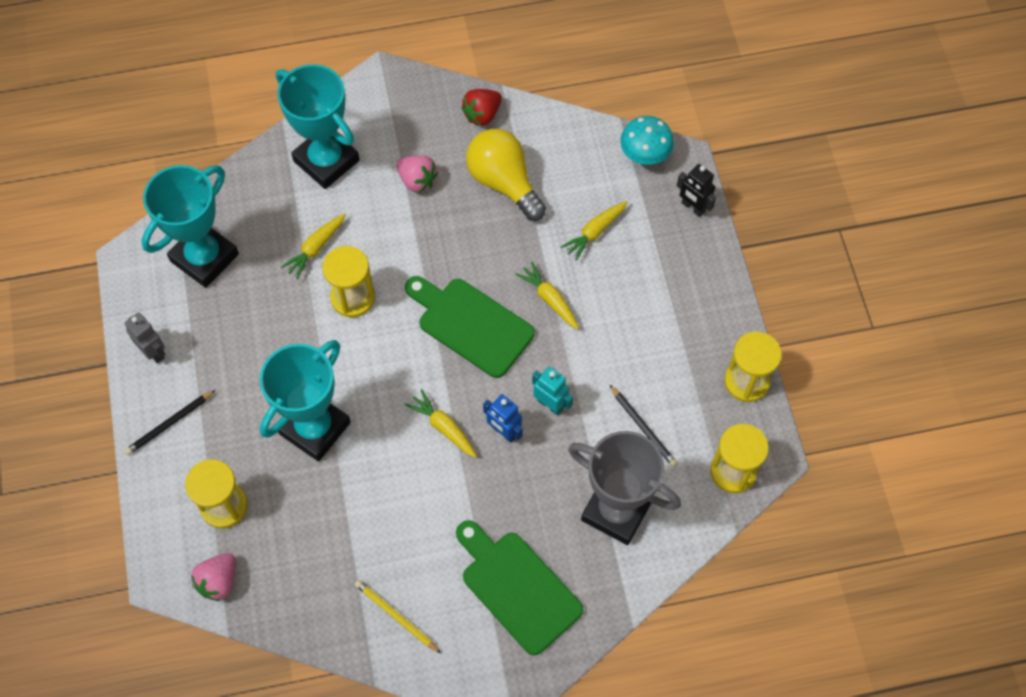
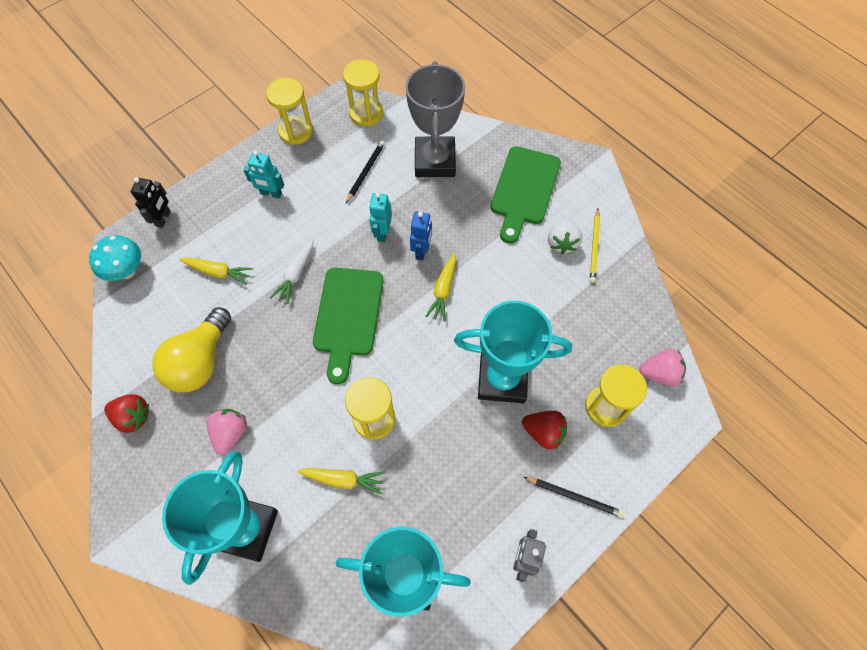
camera: 120 degrees left, 0 degrees up
yellow carrot [515,261,579,329] -> white carrot [270,239,314,304]
none -> turquoise robot [244,151,284,199]
none -> red strawberry [522,411,567,450]
none -> white strawberry [548,218,582,254]

